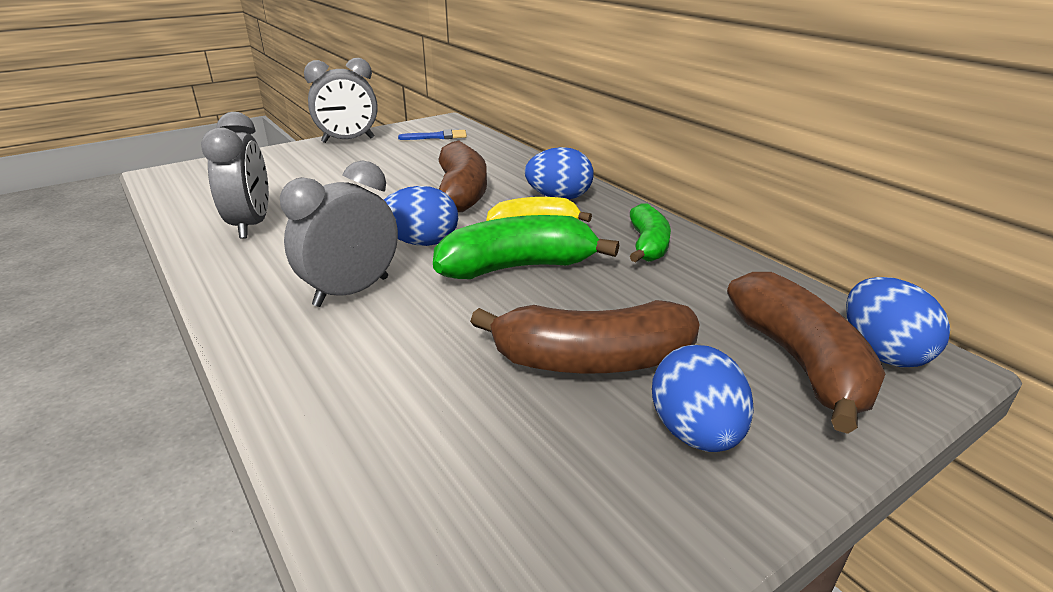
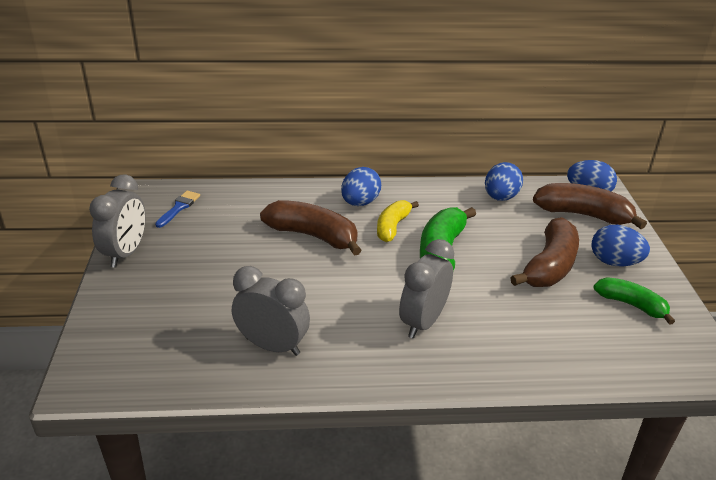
camera: 60 degrees left, 5 degrees up
grey clock [280,160,398,307] -> grey clock turned 45 degrees clockwise [399,239,454,339]
blue egg [384,186,458,246] -> blue egg moved to [485,162,523,201]
green banana [630,203,671,263] -> green banana moved to [593,277,675,325]

